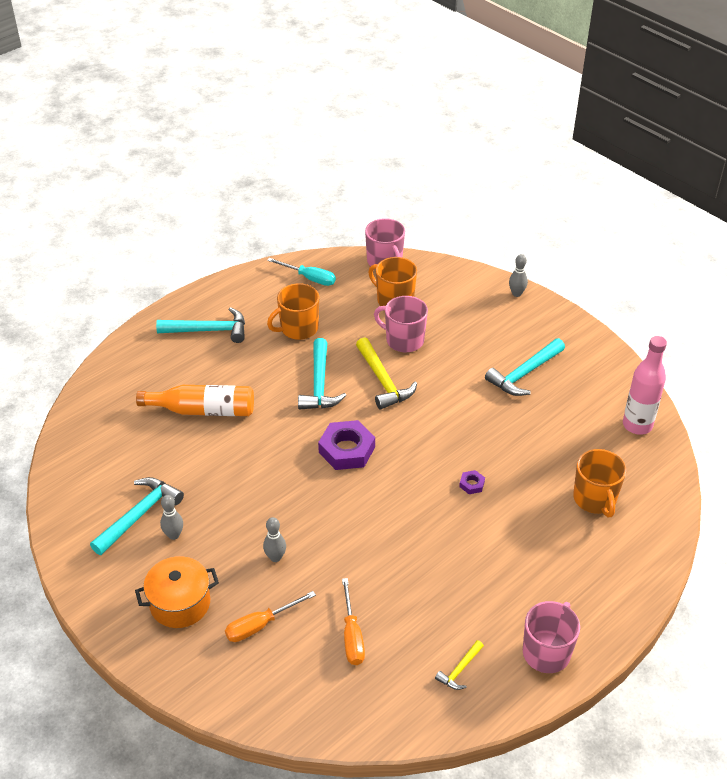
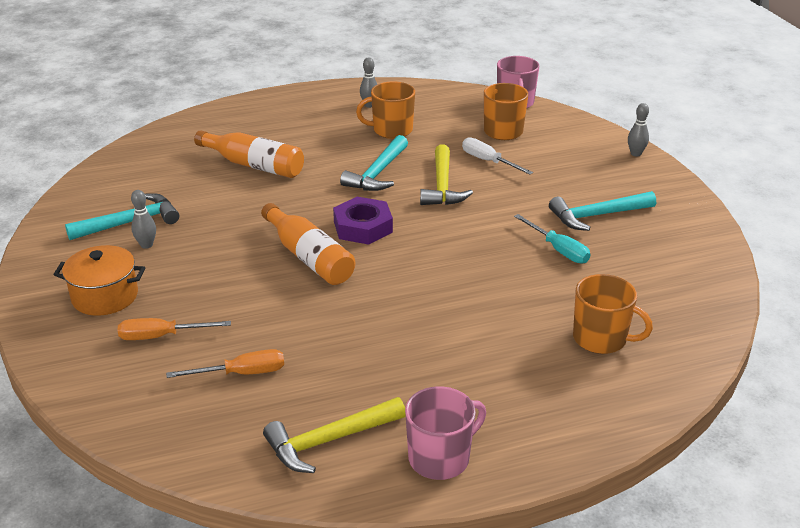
camera: 25 degrees right, 10 degrees down
turquoise hammer [156,307,245,343] -> none
grey bowling pin [263,517,286,562] -> grey bowling pin moved to [360,57,377,108]
turquoise screwdriver [267,258,336,286] -> turquoise screwdriver moved to [514,214,590,263]
orange screwdriver [342,578,365,665] -> orange screwdriver turned 120 degrees counterclockwise [166,349,284,378]
pink mug [374,296,428,352] -> white screwdriver [462,137,533,175]
yellow hammer [435,640,484,690] -> yellow hammer [263,397,406,473], size x1.88
purple nut [459,470,485,494] -> none
orange mug [573,449,626,518] -> orange mug turned 75 degrees counterclockwise [573,274,653,354]
pink bottle [623,336,667,435] -> none
none -> orange bottle [261,203,355,285]

